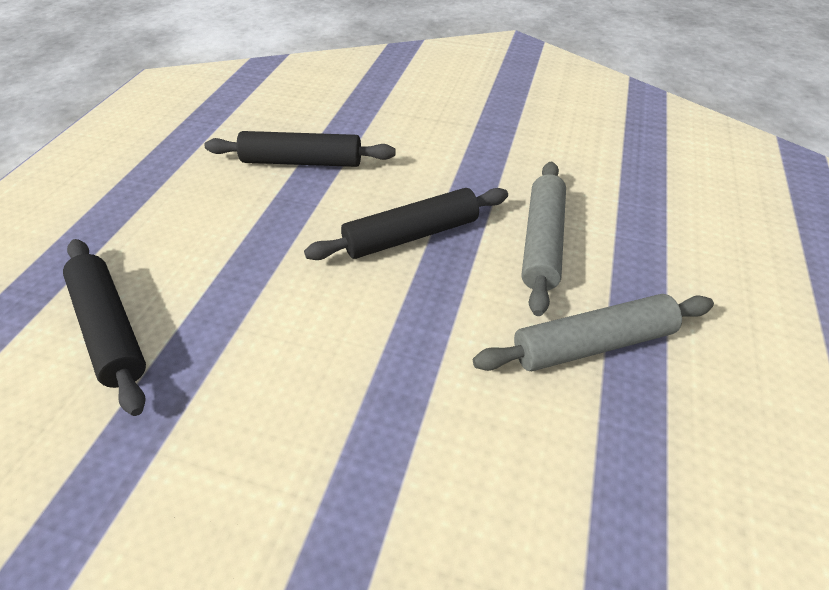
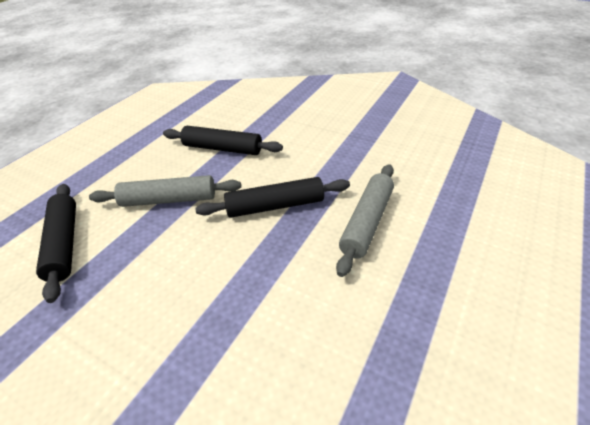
camera: 15 degrees right, 5 degrees down
grey rolling pin [473,294,714,371] -> grey rolling pin moved to [89,175,241,207]

